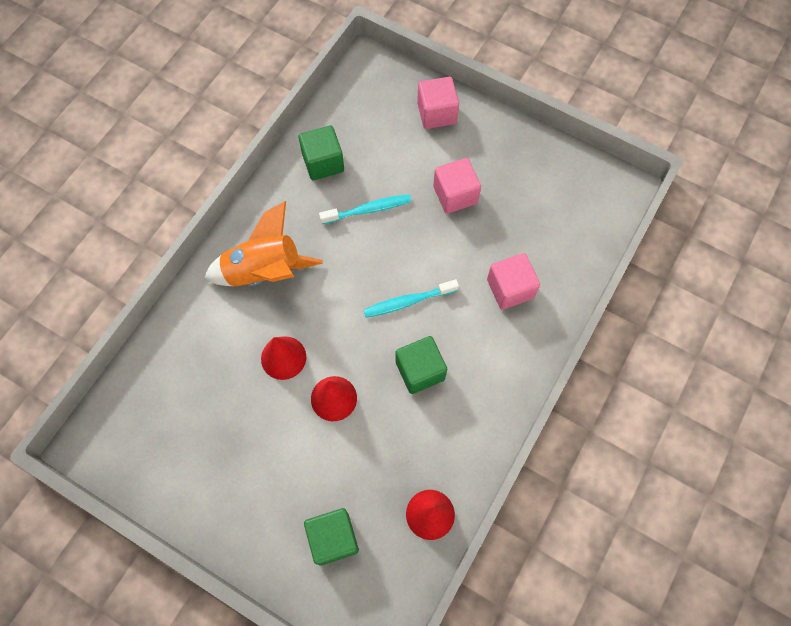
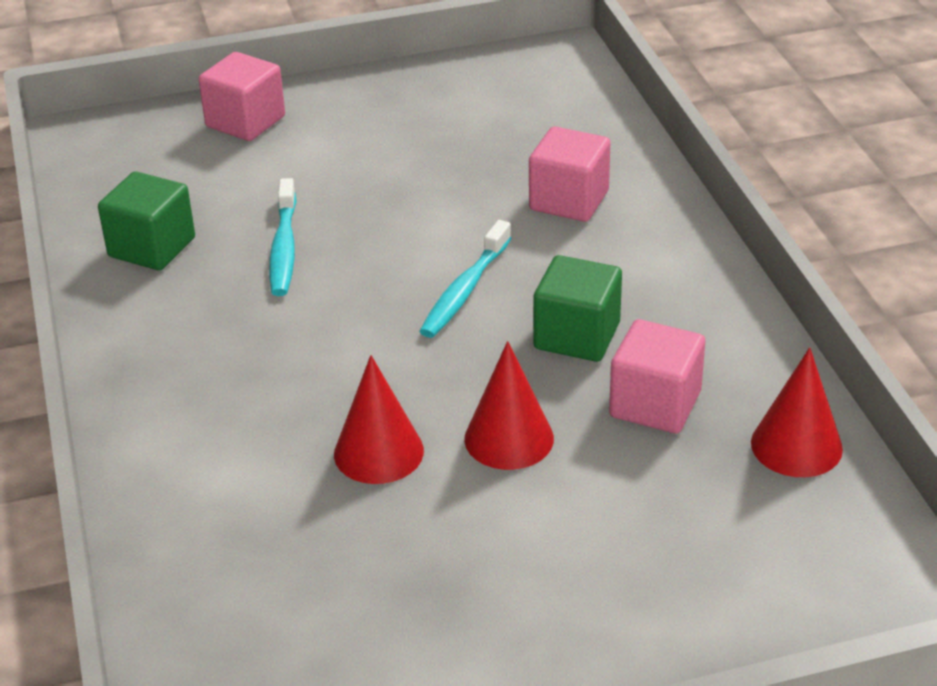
camera: 45 degrees left, 30 degrees down
orange rocket [204,201,323,287] -> none
green cube [304,508,359,565] -> none
turquoise toothbrush [319,194,412,224] -> turquoise toothbrush turned 150 degrees clockwise [269,178,297,296]
pink cube [433,158,481,214] -> pink cube moved to [609,319,705,434]

